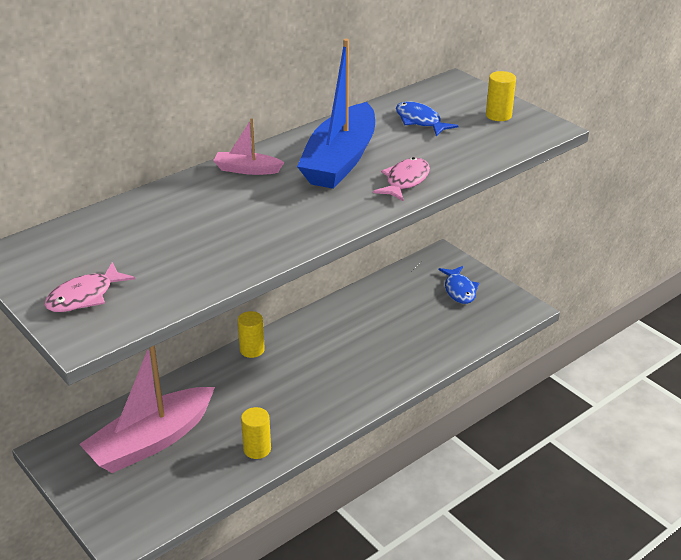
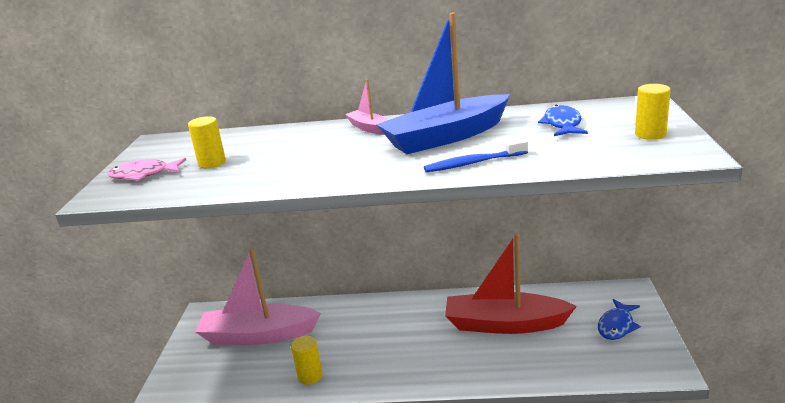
camera: 45 degrees right, 10 degrees down
yellow cylinder [237,311,265,358] -> yellow cylinder moved to [188,116,226,168]
pink fish [373,157,430,201] -> blue toothbrush [424,139,528,172]
none -> red boat [445,234,577,334]

